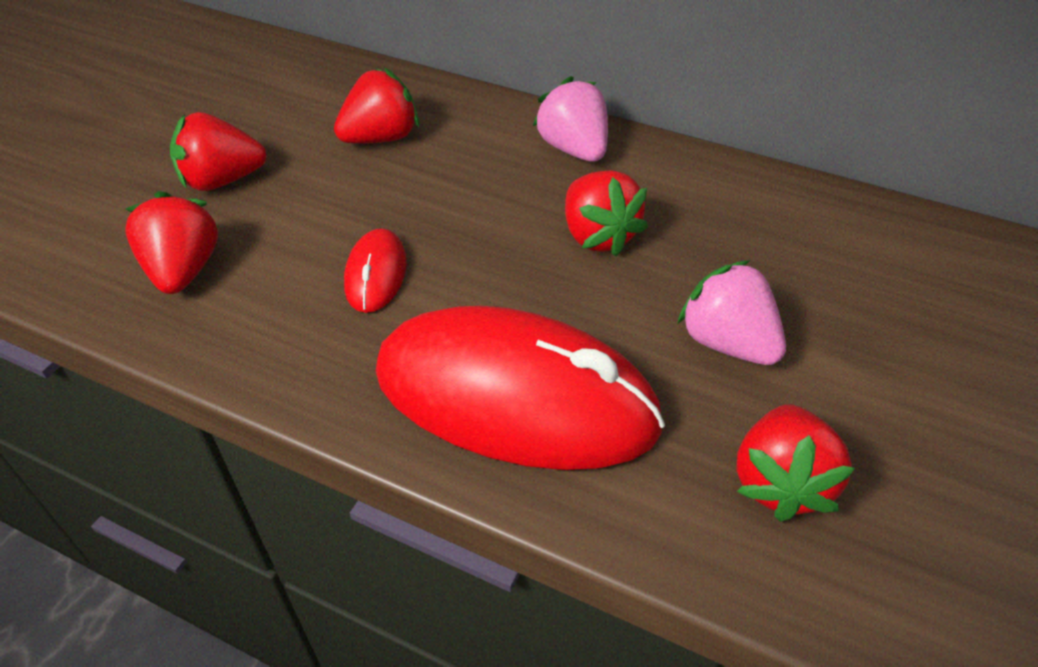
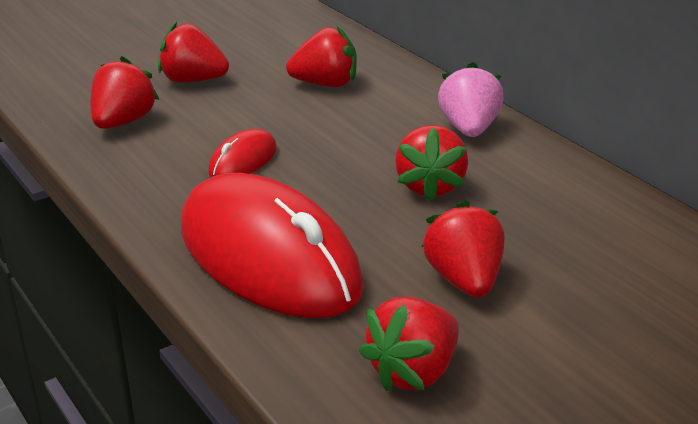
camera: 30 degrees right, 15 degrees down
pink strawberry [677,260,786,365] -> red strawberry [422,200,504,298]

